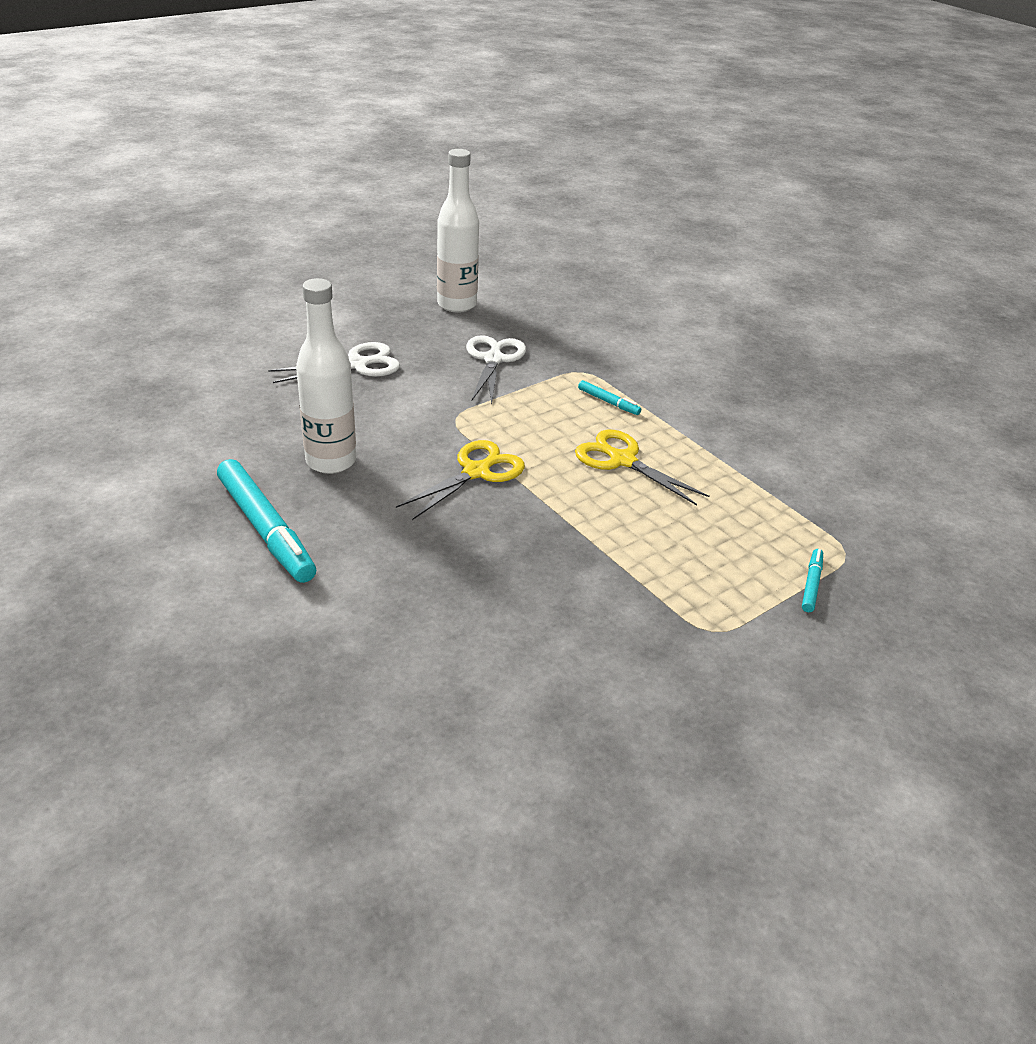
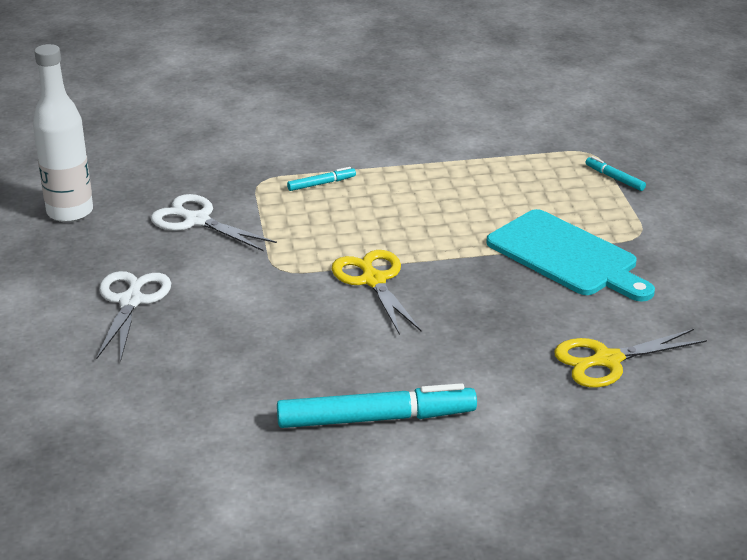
camera: 60 degrees left, 5 degrees down
white bottle [296,278,356,474] -> none
yellow scissors [575,429,709,506] -> yellow scissors moved to [554,329,707,388]
none -> turquoise cutting board [486,209,655,302]

